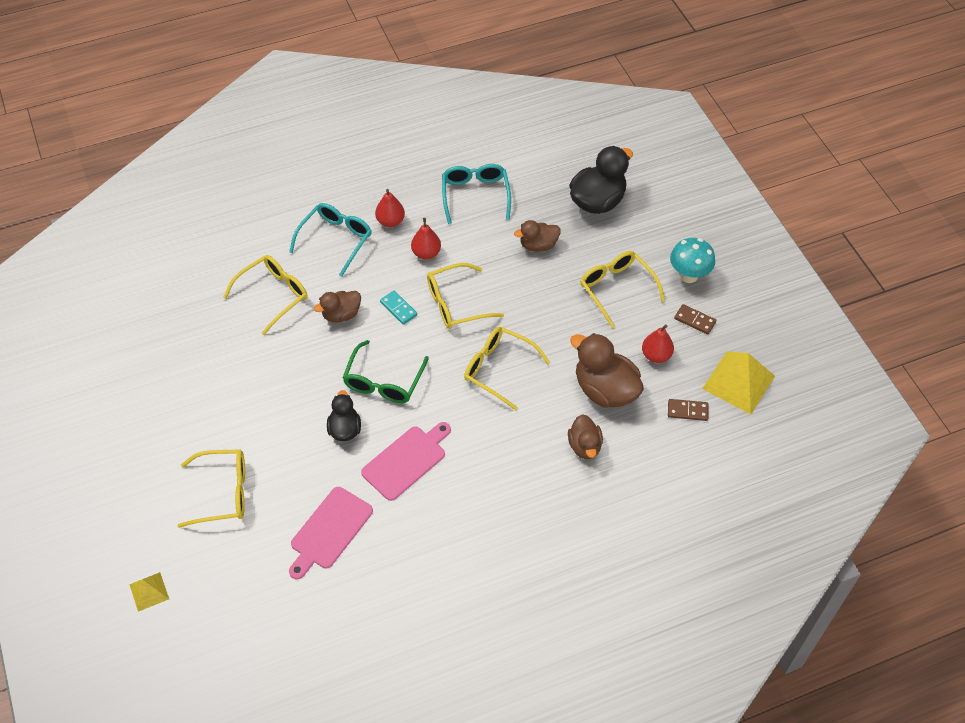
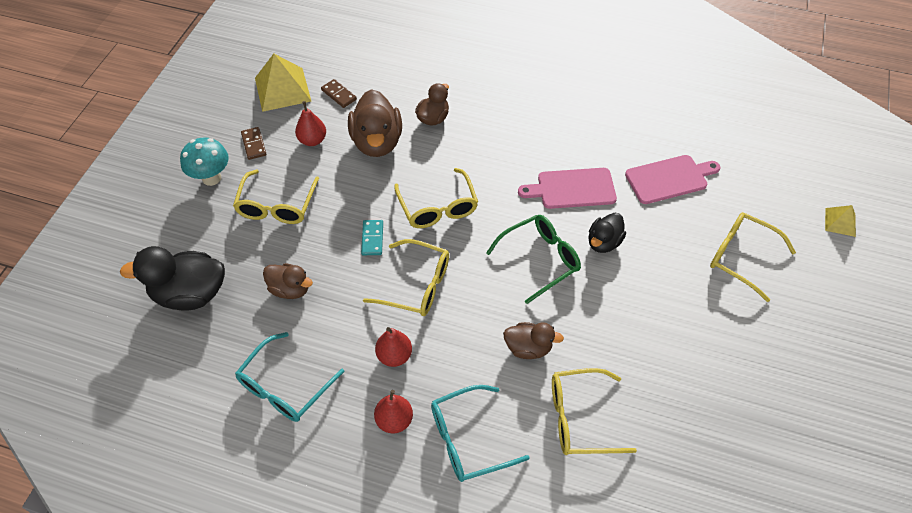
camera: 140 degrees left, 0 degrees up
turquoise domino [380,291,417,325] -> turquoise domino moved to [361,220,383,255]

